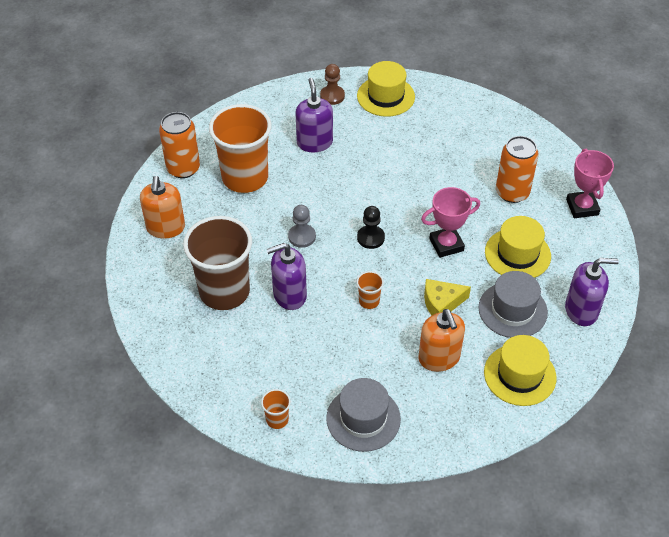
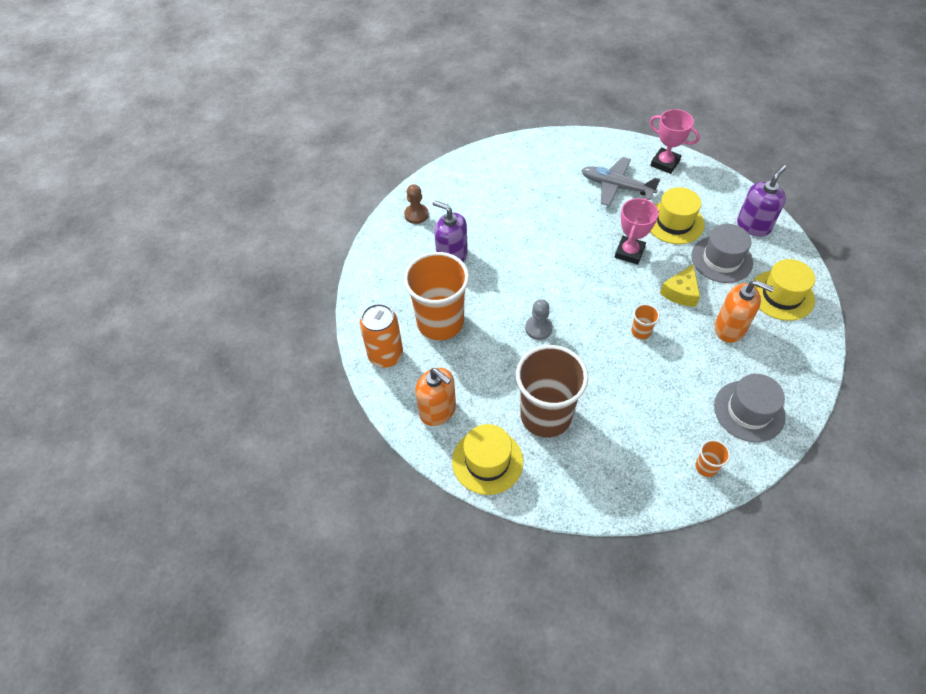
camera: 45 degrees left, 5 degrees up
purple soap dispenser [267,243,307,310] -> none
yellow hat [357,61,415,117] -> yellow hat moved to [452,424,523,495]
black pawn [357,206,385,249] -> none
orange can [496,136,539,203] -> grey plane [581,157,660,206]

